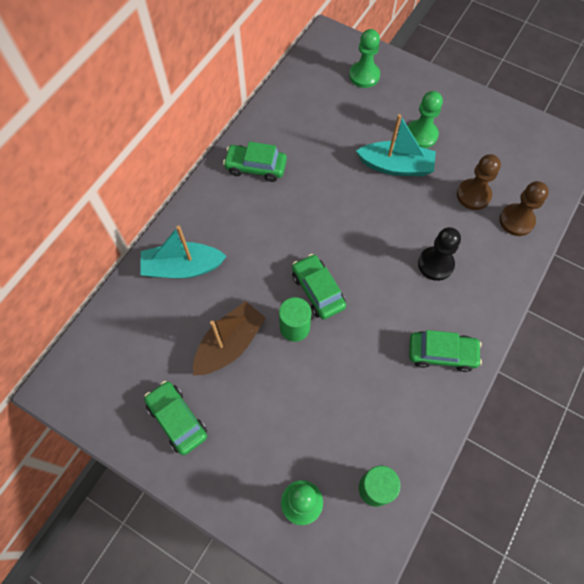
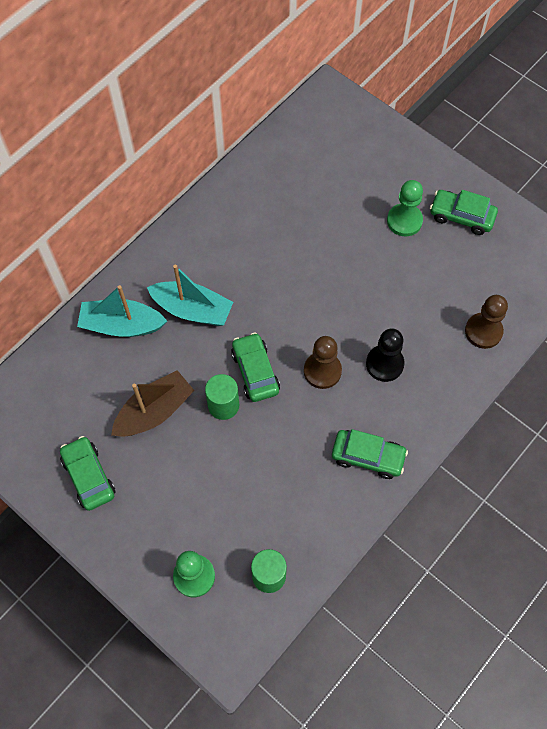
camera: 10 degrees right, 0 degrees up
green car [223,141,287,182] -> green car moved to [430,190,498,235]
green pawn [349,29,380,88] -> none
turquoise boat [356,114,436,176] -> turquoise boat moved to [147,265,233,326]
brown pawn [457,154,501,210] -> brown pawn moved to [304,336,342,389]

